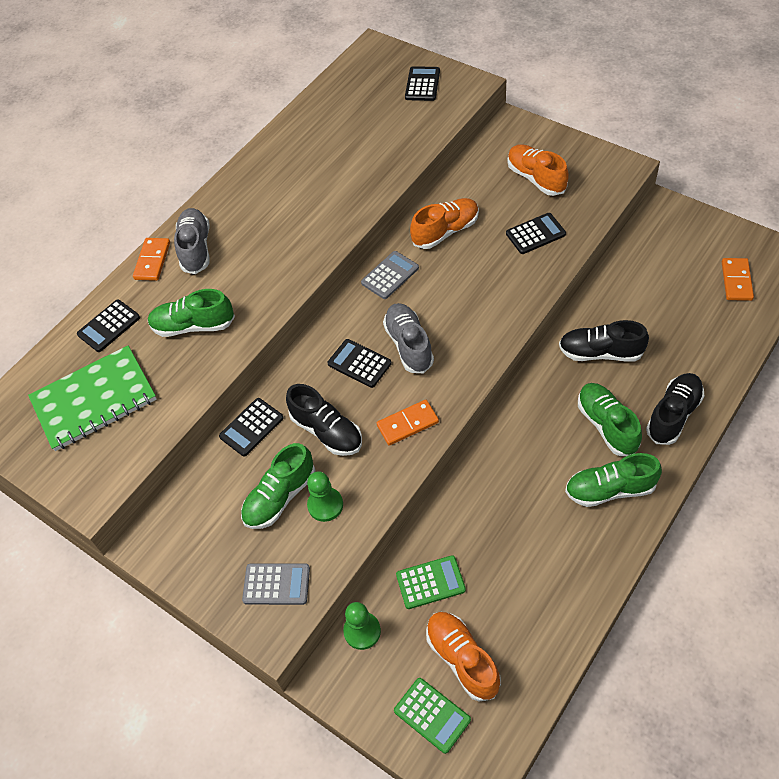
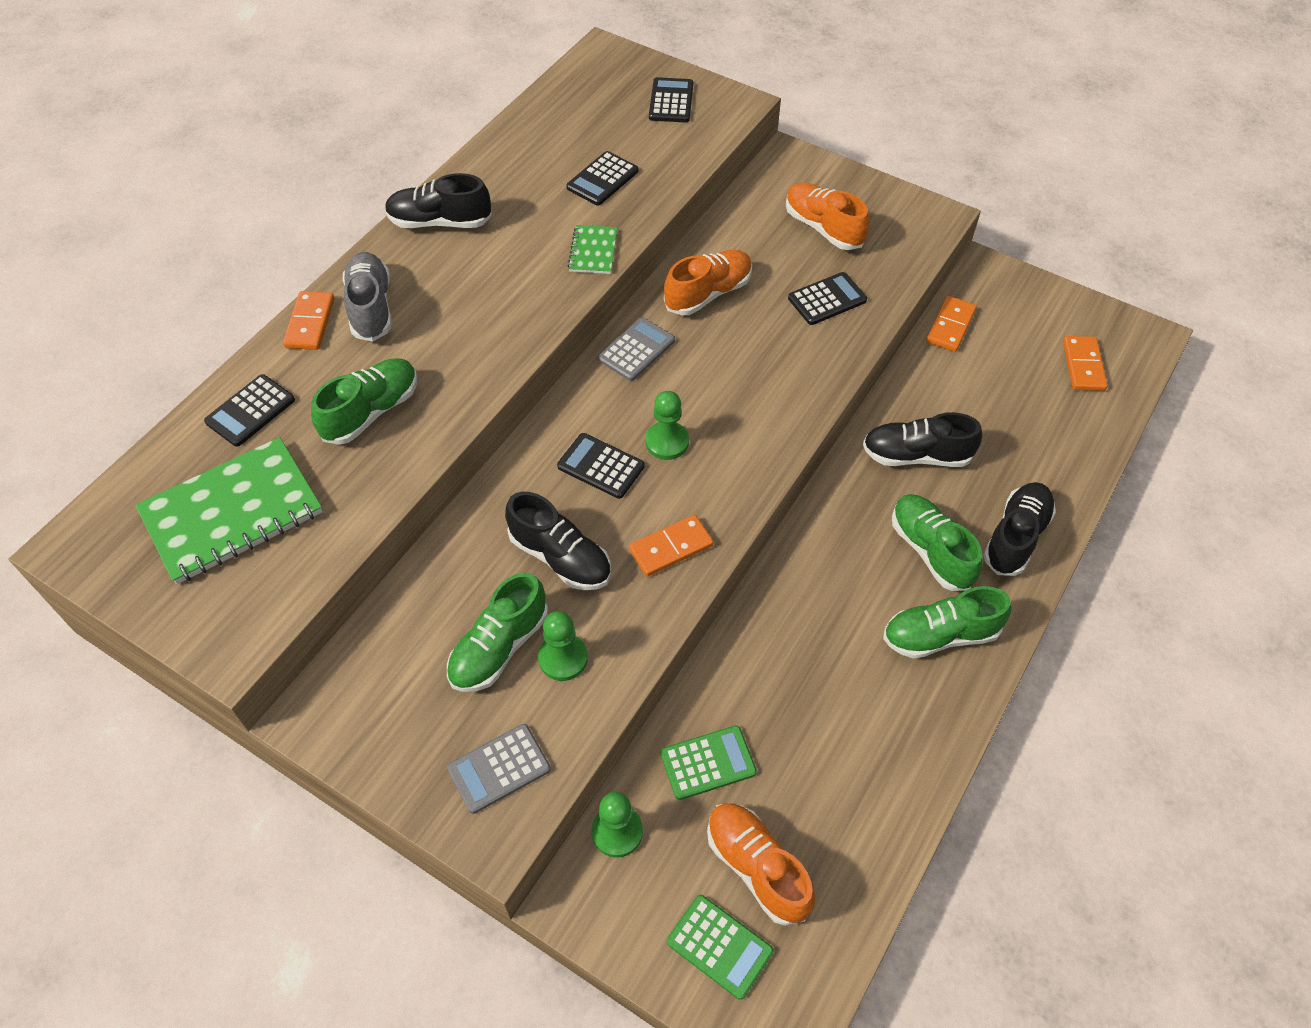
camera: 10 degrees left, 0 degrees up
green shoe [148,289,235,337] -> green shoe turned 135 degrees clockwise [311,359,417,445]
black calculator [219,398,283,457] -> black calculator moved to [566,151,638,205]
grey calculator [242,563,310,605] -> grey calculator turned 150 degrees clockwise [447,724,551,814]
grey shoe [383,303,434,373] -> green pawn [646,391,689,460]
none -> black shoe [385,173,492,228]
none -> green notebook [568,225,617,274]
none -> orange domino [926,296,977,352]

